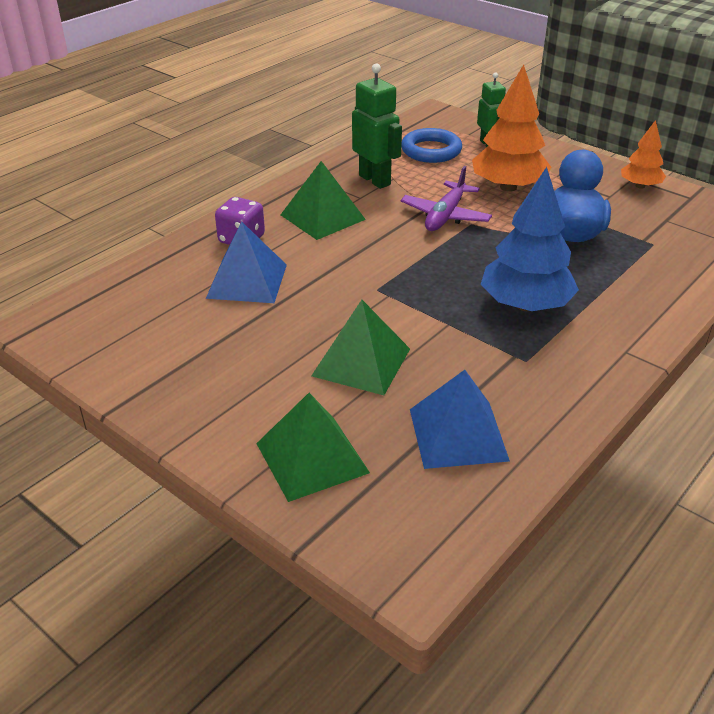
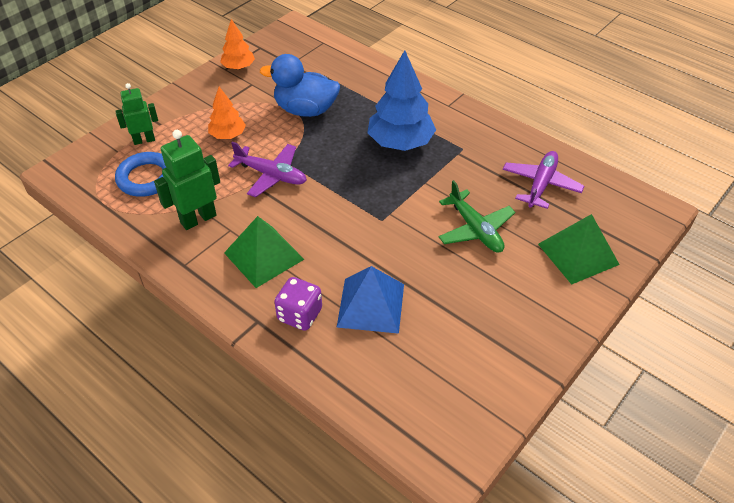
camera: 90 degrees left, 10 degrees up
green pyramid [311,300,410,395] -> green plane [438,180,515,253]
blue pyramid [410,370,510,469] -> purple plane [503,151,584,209]
orange tree [472,64,551,192] -> orange tree [208,87,246,139], size x0.56

